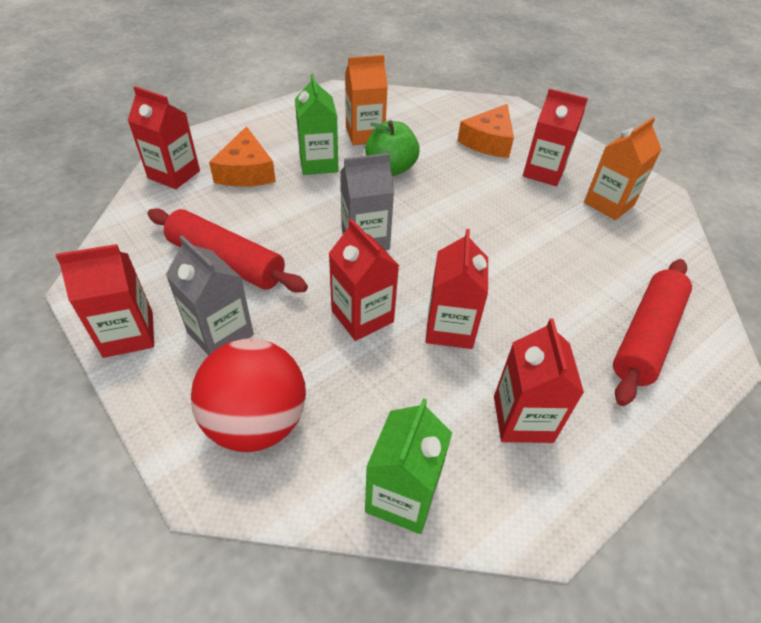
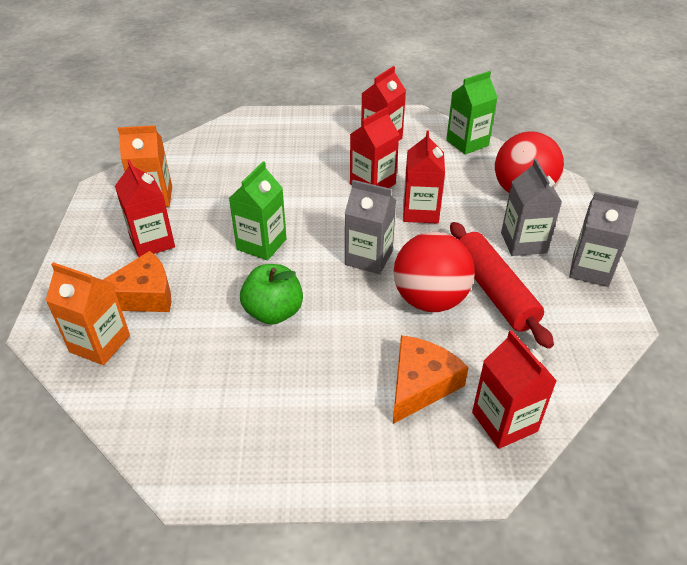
camera: 140 degrees left, 5 degrees down
red carton [56,244,154,358] -> grey carton [569,192,639,287]
green carton [295,74,338,175] -> green carton moved to [229,161,287,260]
orange carton [345,55,388,145] -> orange carton moved to [45,262,130,365]
red rolling pin [613,259,692,406] -> none
none -> red ball [394,232,475,312]

